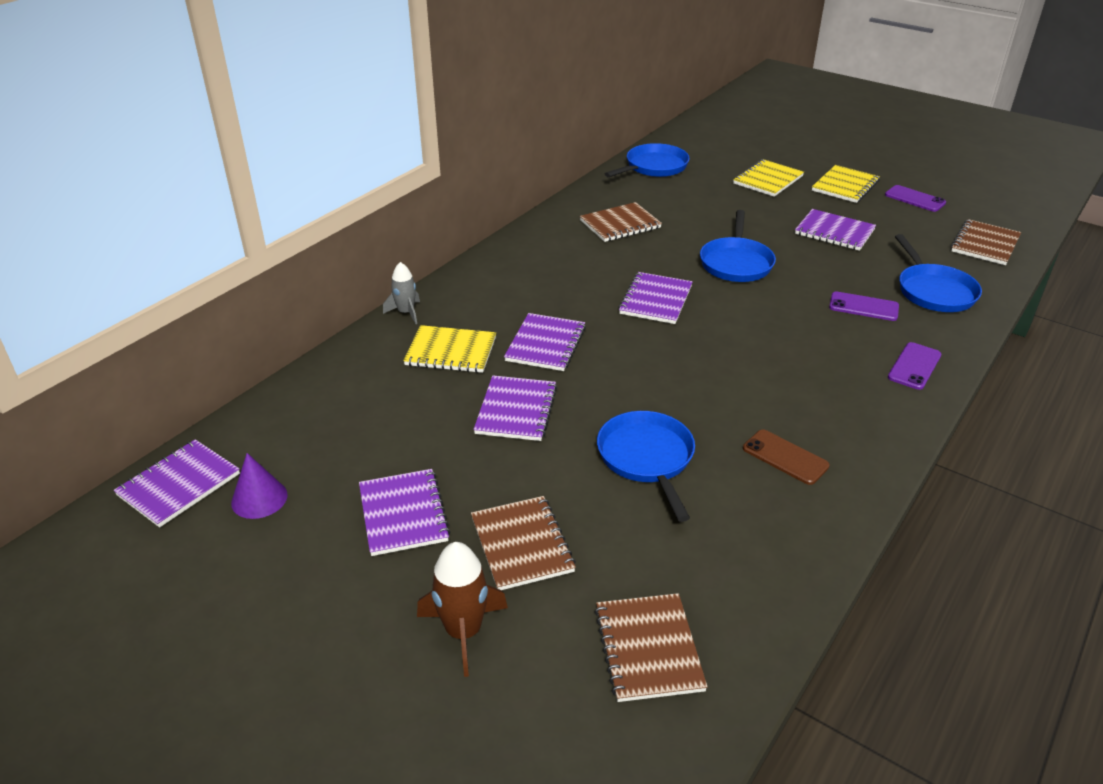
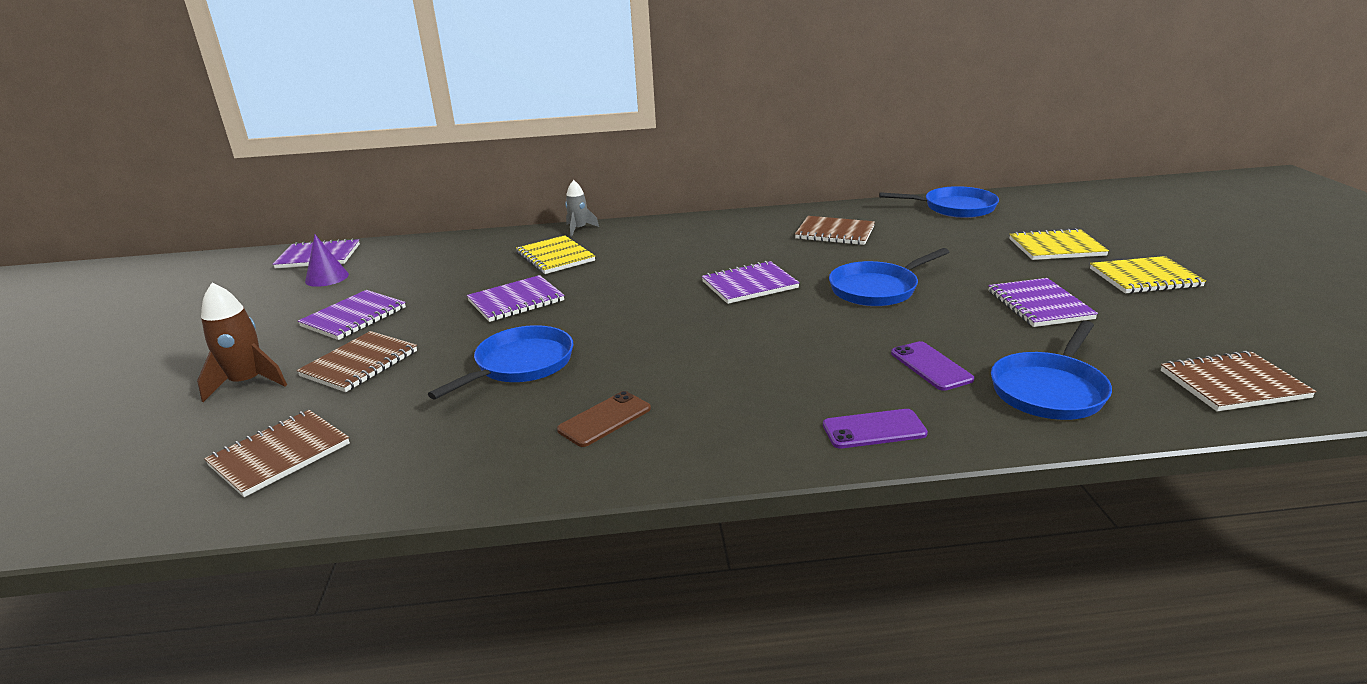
camera: 50 degrees right, 10 degrees down
purple notebook [504,313,586,371] -> none
brown phone [743,429,830,485] -> brown phone turned 45 degrees clockwise [557,391,651,447]
purple phone [885,185,946,212] -> none

